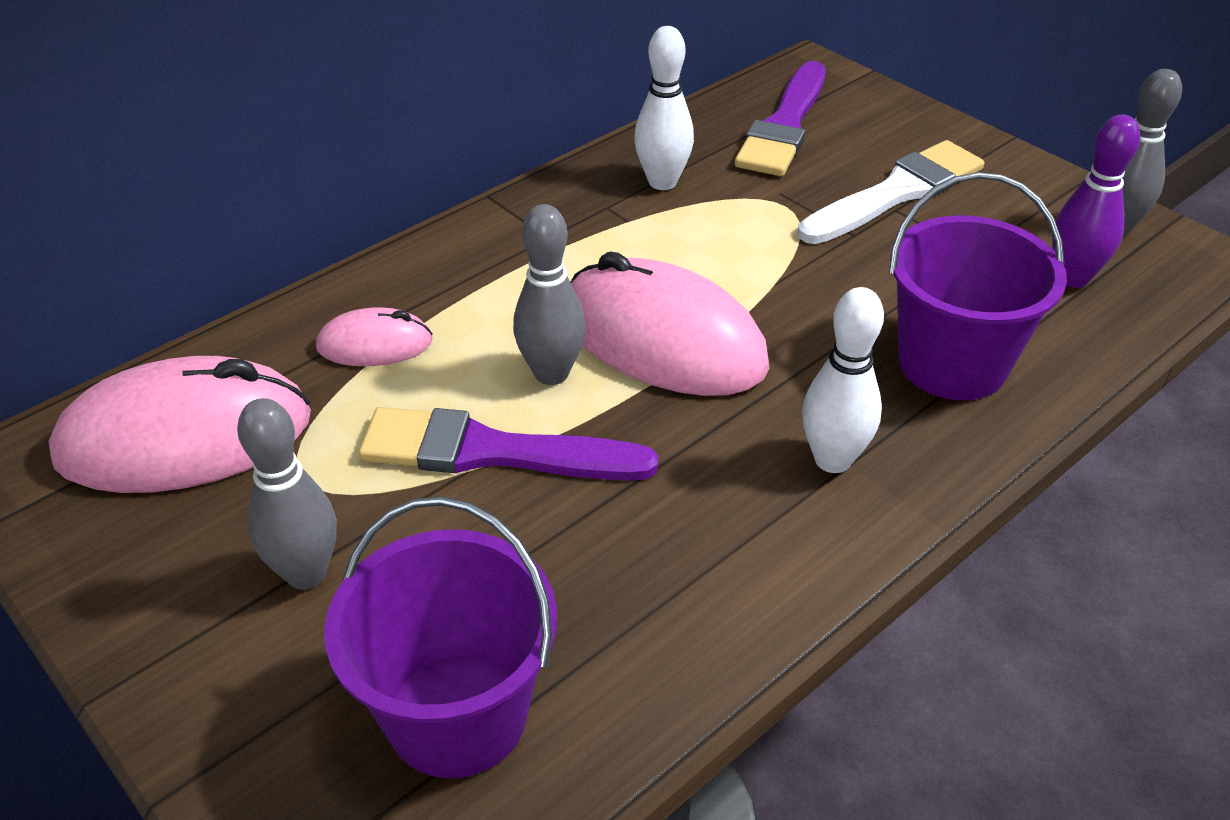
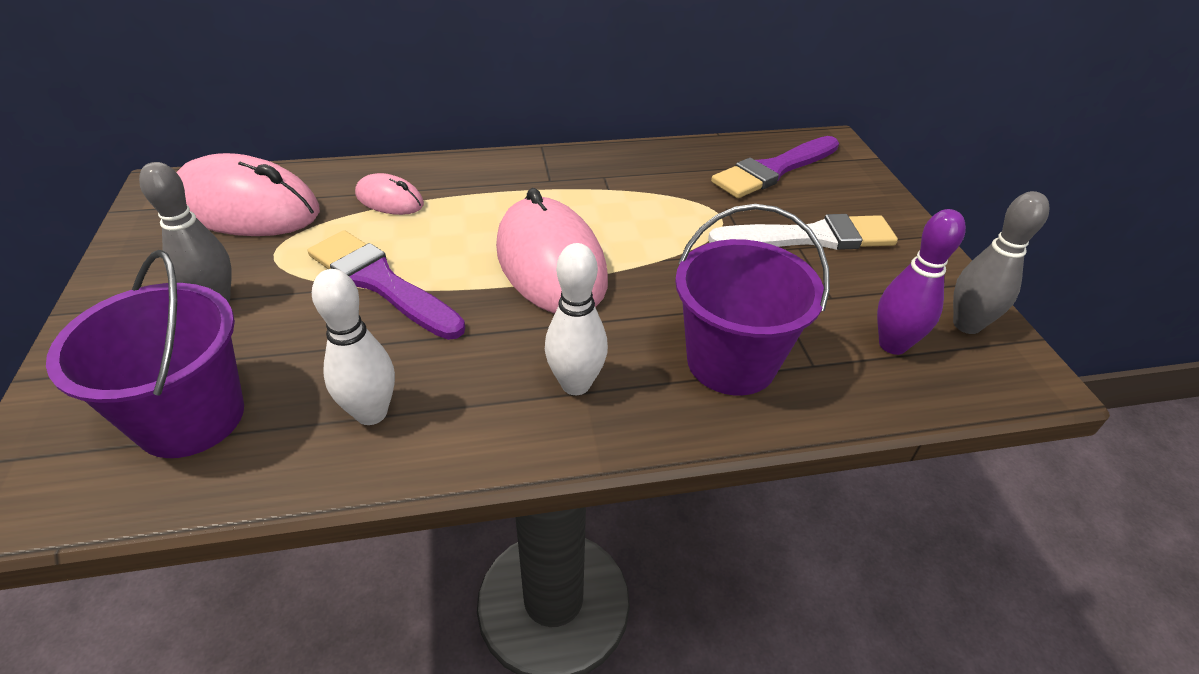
camera: 30 degrees right, 0 degrees up
grey bowling pin [513,204,586,385] -> none
white bowling pin [634,26,694,190] -> white bowling pin moved to [312,269,395,425]

